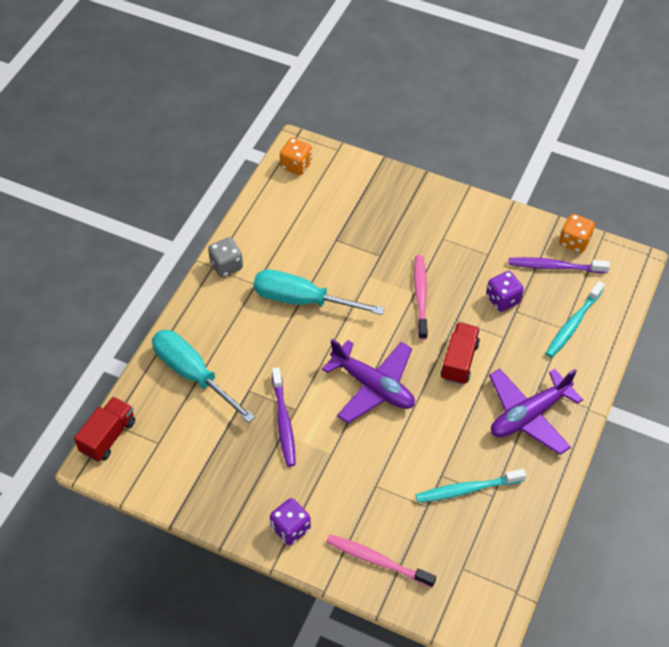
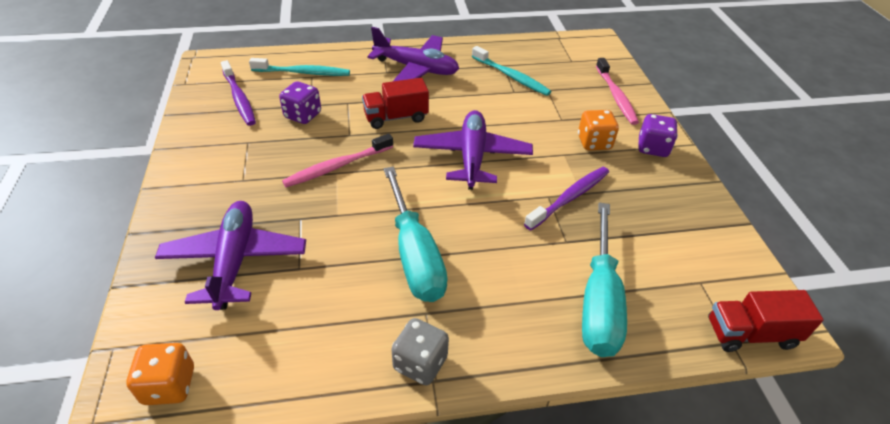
camera: 125 degrees left, 10 degrees down
orange dice [559,214,595,253] -> orange dice moved to [578,110,619,150]
none -> purple plane [155,201,306,310]

